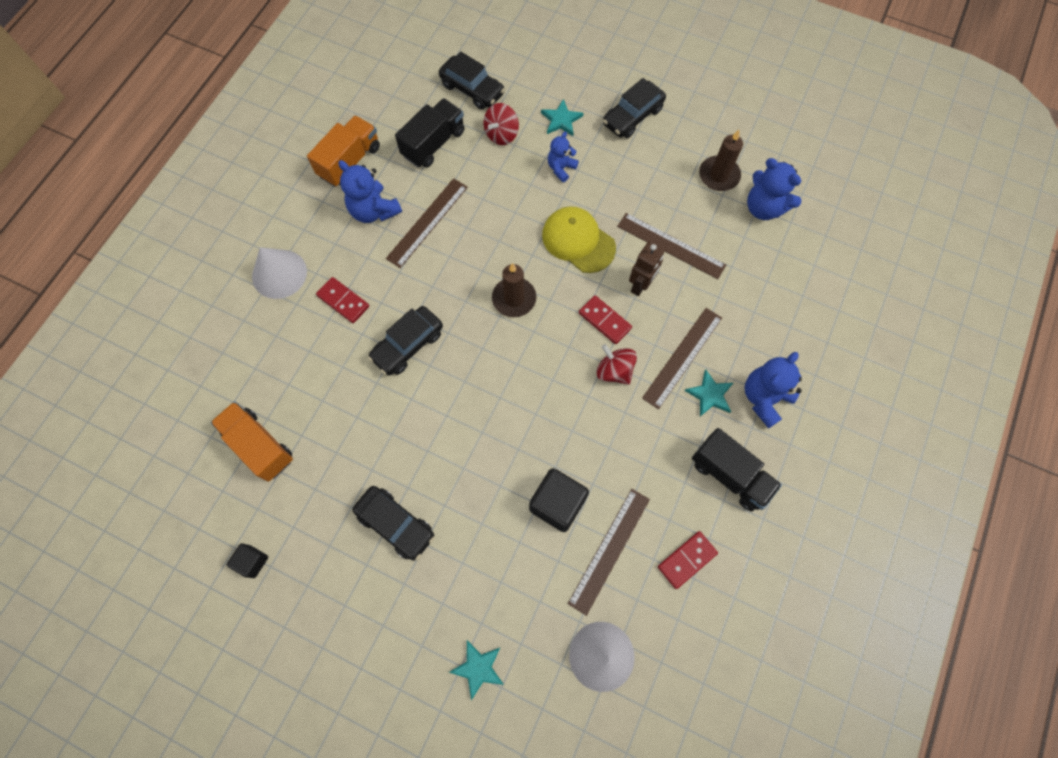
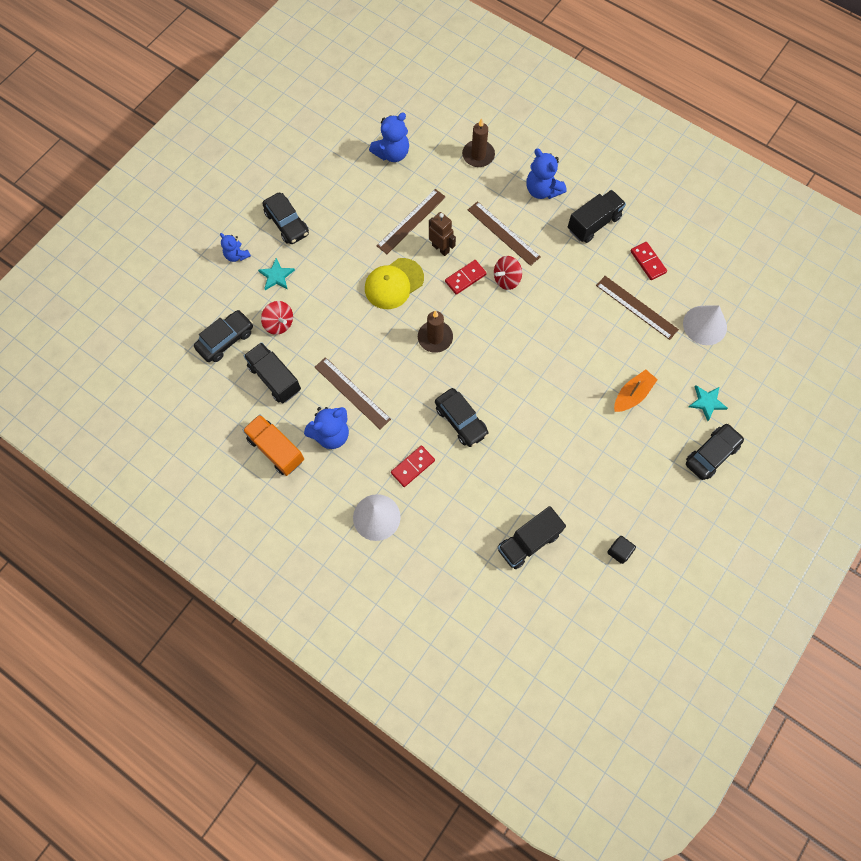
camera: 80 degrees left, 0 degrees up
orange truck [211,401,293,482] -> black truck [498,506,566,569]
black car [352,486,435,561] -> black car moved to [686,424,744,480]
black cube [529,468,589,532] -> none
blue teddy bear [548,131,579,182] -> blue teddy bear moved to [220,233,251,262]
turquoise star [685,370,733,416] -> none
brown candle [699,130,743,191] -> brown candle moved to [462,118,495,167]
none -> orange boat [614,370,658,412]

